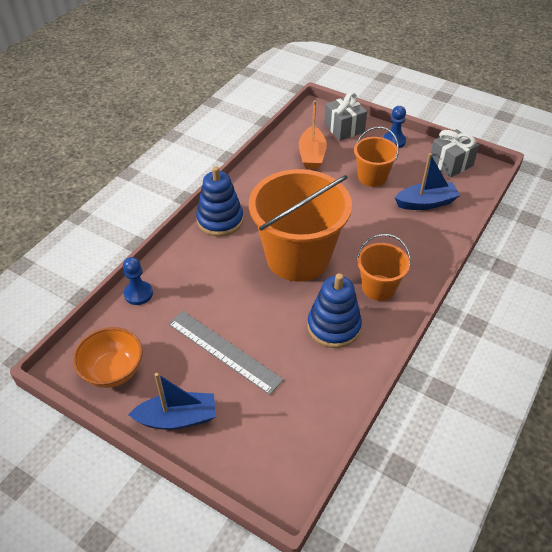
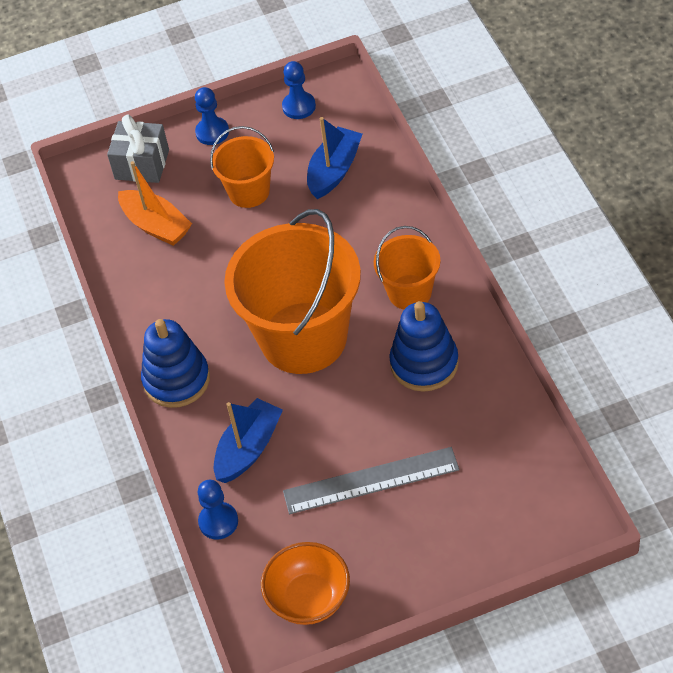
camera: 45 degrees left, 5 degrees up
blue boat [128,373,216,430] -> blue boat moved to [214,398,283,483]
grey gift [430,129,479,178] -> blue pawn [282,61,316,119]

